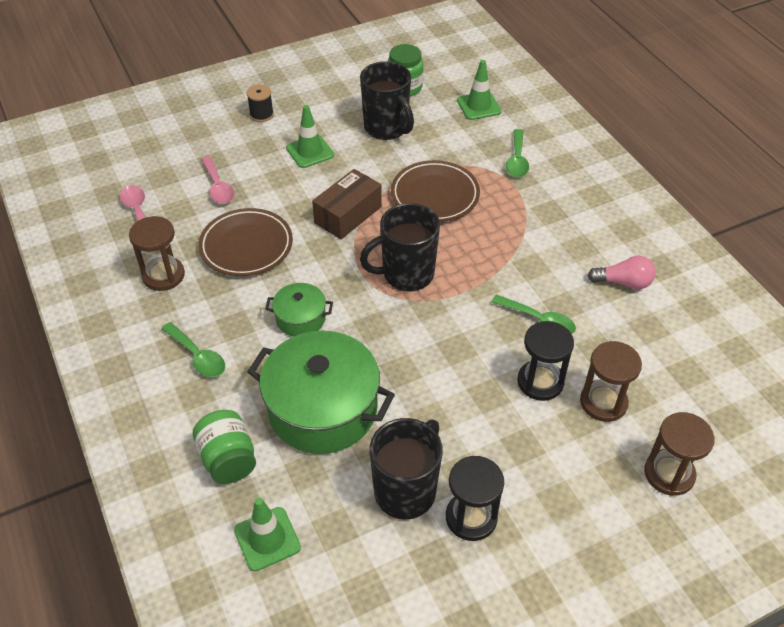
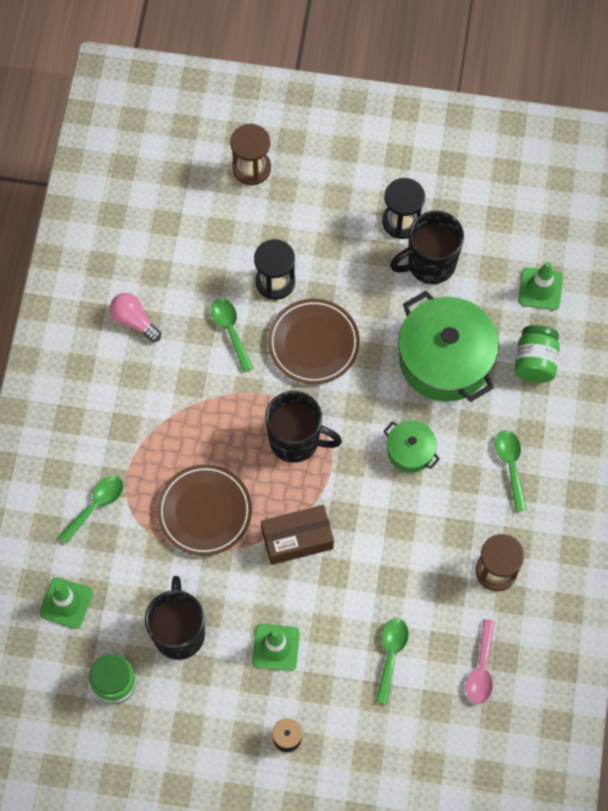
camera: 145 degrees left, 20 degrees up
brown plate [198,208,293,276] -> brown plate moved to [268,299,360,384]
pink spoon [201,156,234,204] -> green spoon [375,618,409,705]
brown hourglass [580,341,642,422] -> none

